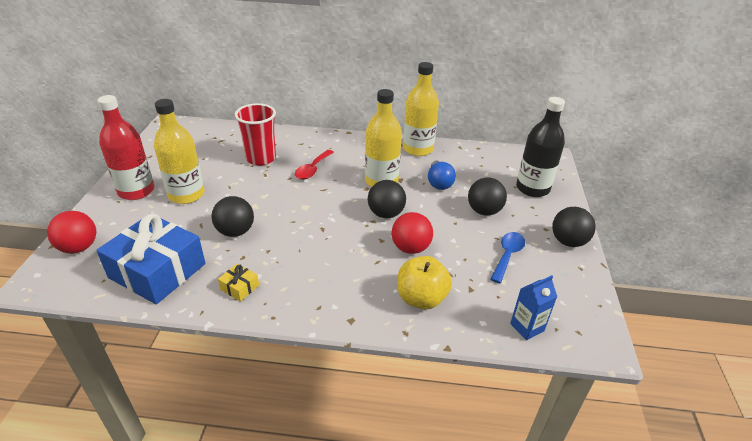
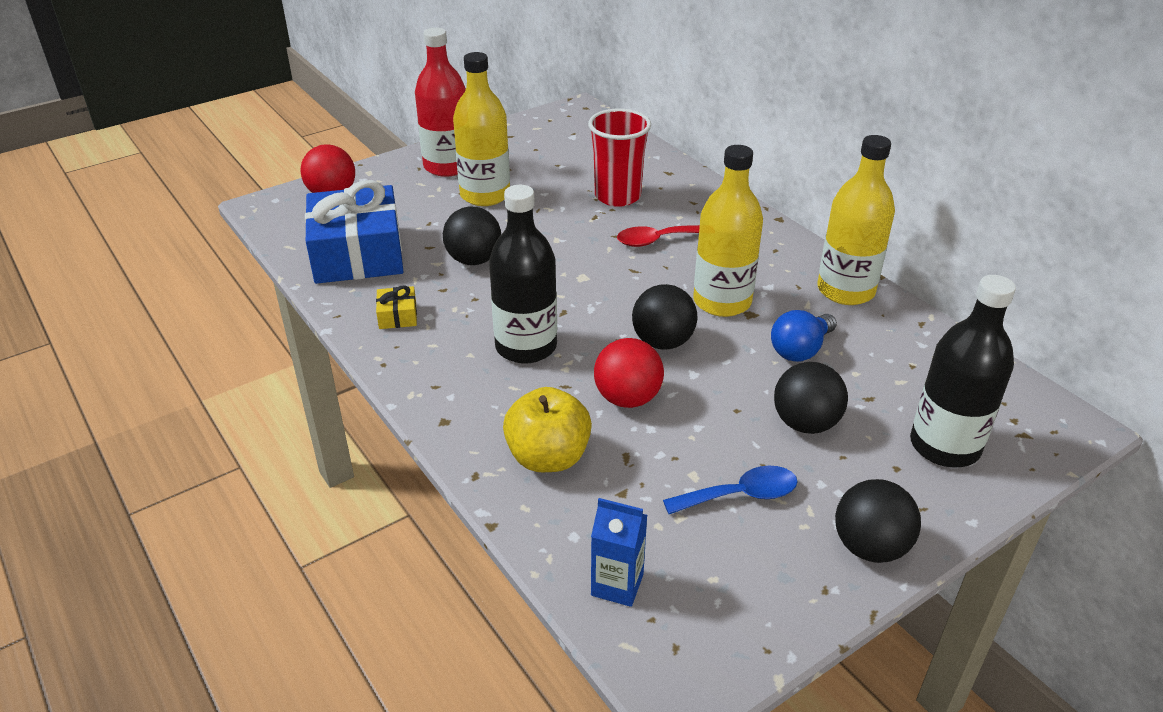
camera: 50 degrees right, 0 degrees up
none -> black bottle [489,185,557,364]

